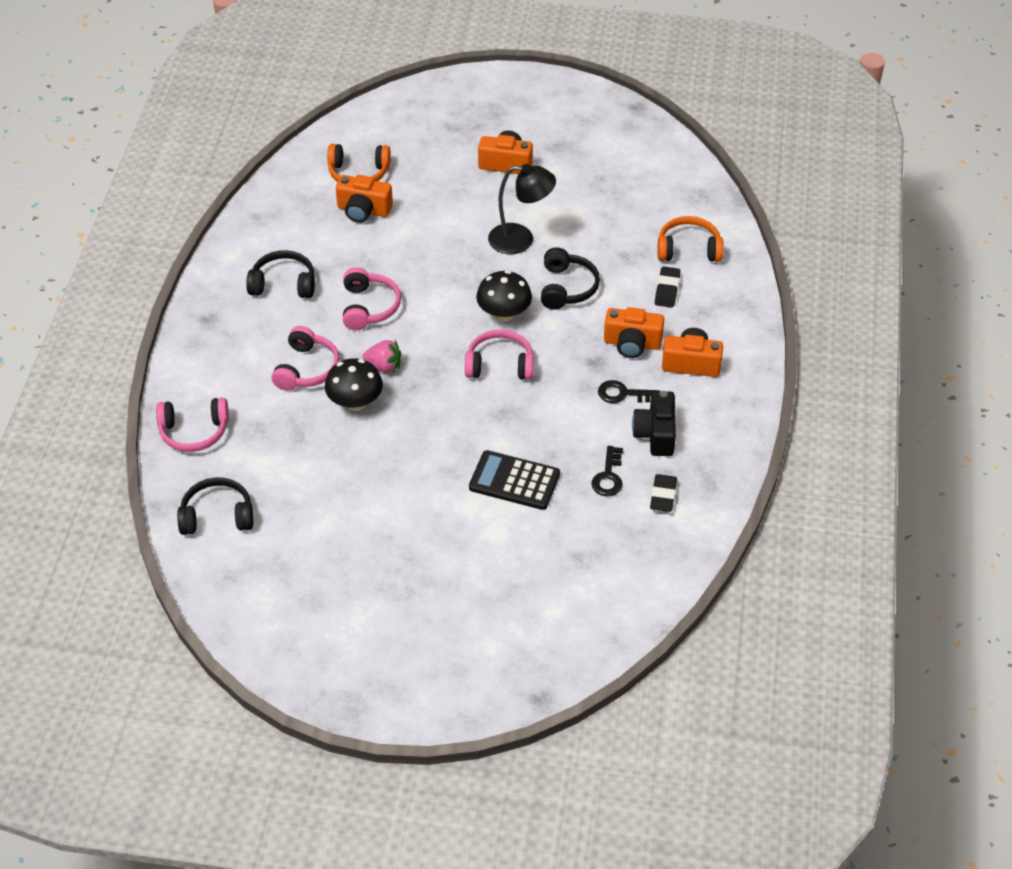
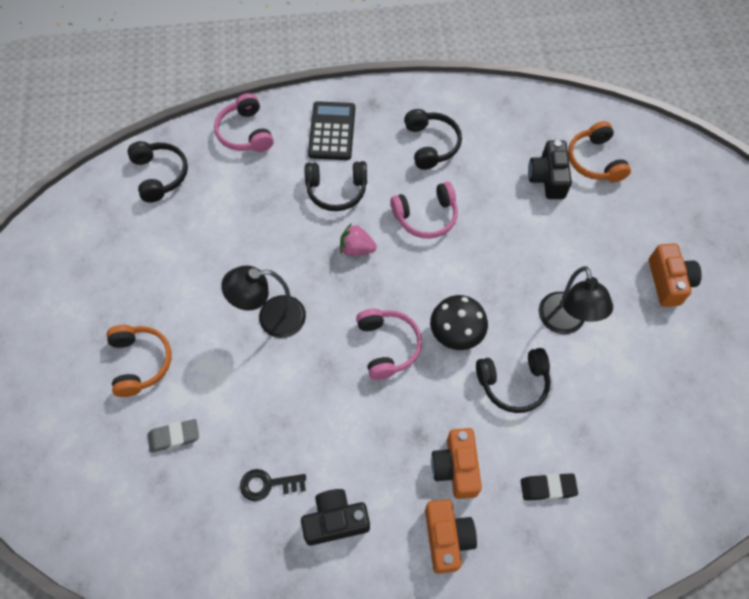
camera: 75 degrees right, 15 degrees up
pink headphones [271,326,340,391] -> black headphones [305,161,367,211]
black mushroom [325,358,383,411] -> none
orange camera [336,175,393,223] -> black camera [528,140,572,199]
pink strawberry [363,340,401,373] -> pink strawberry turned 105 degrees clockwise [340,223,377,256]
black calculator [469,450,560,510] -> black calculator moved to [308,101,355,160]
black key [598,380,660,403] -> none
black eraser [650,474,677,512] -> none
orange headphones [657,216,724,262] -> orange headphones moved to [107,325,171,397]
none -> grey eraser [147,419,199,453]
none -> black lamp [221,265,306,338]

